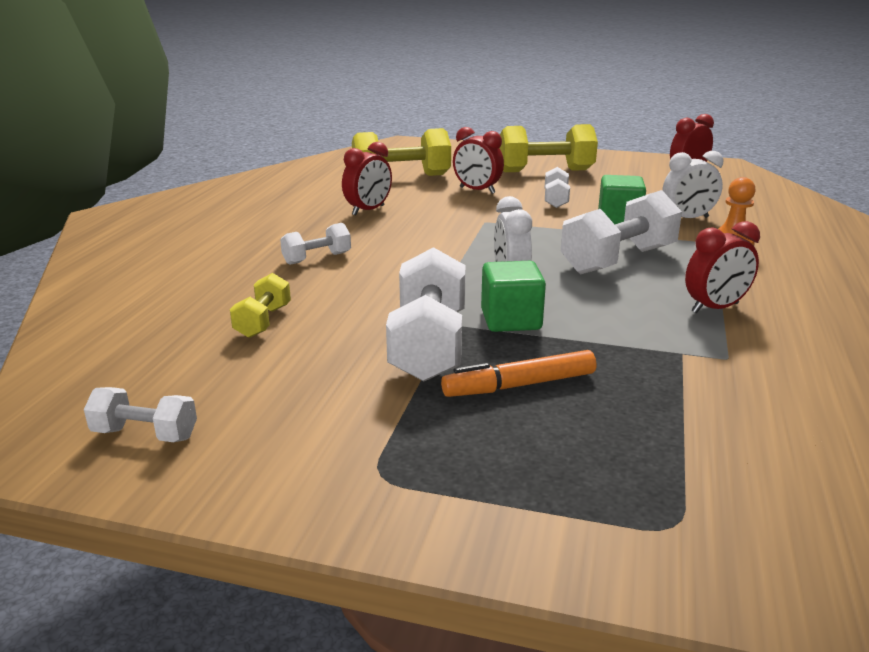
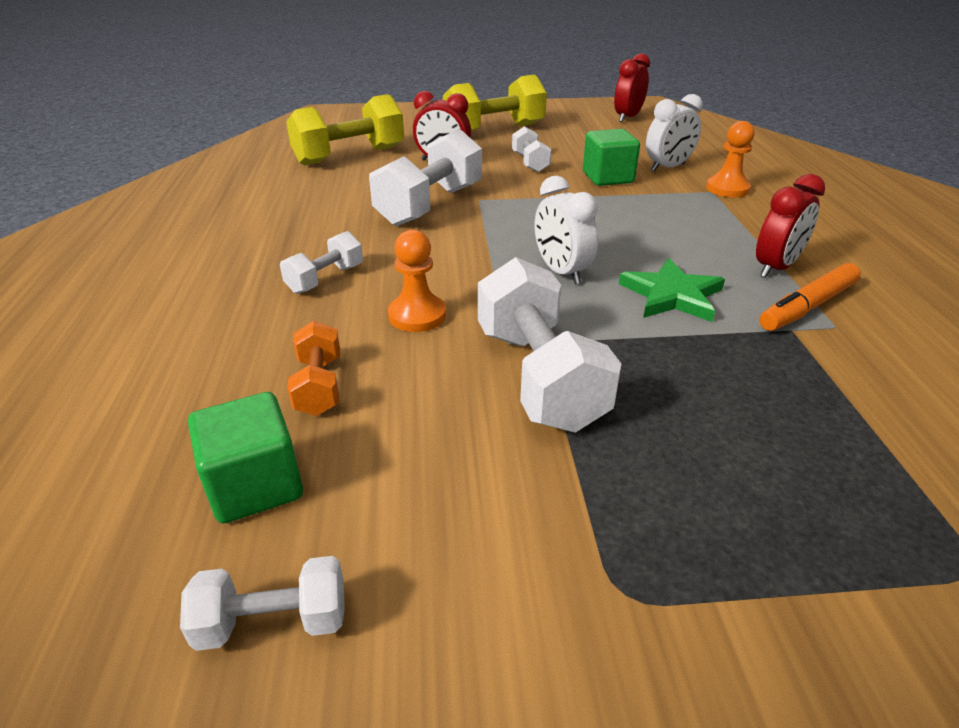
camera: 20 degrees left, 10 degrees up
yellow dumbbell [230,273,291,338] -> orange dumbbell [287,321,340,416]
red clock [342,142,392,216] -> none
orange marker [441,350,596,397] -> orange marker moved to [759,263,861,331]
green cube [481,261,546,332] -> green cube moved to [188,392,303,523]
white dumbbell [561,190,682,274] -> white dumbbell moved to [369,128,482,226]
none -> orange pawn [388,229,446,332]
none -> green star [619,258,725,322]

